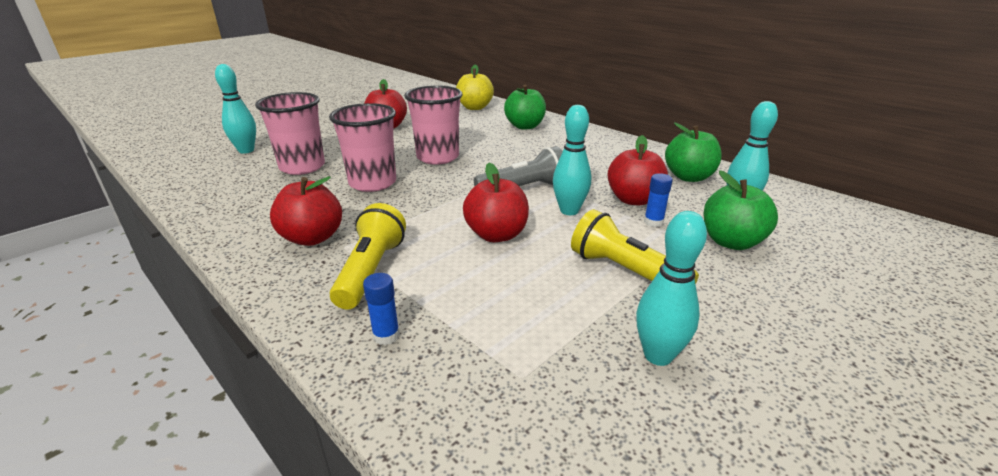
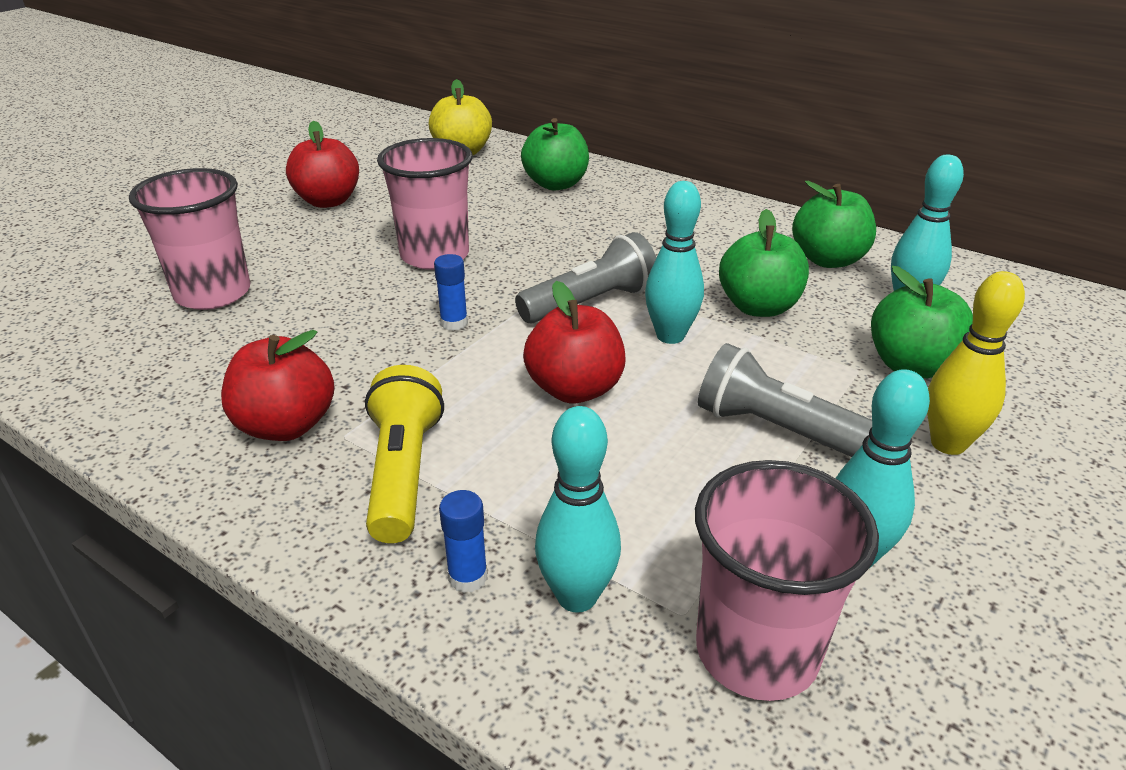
camera: 10 degrees left, 5 degrees up
turquoise bowling pin [215,64,256,154] -> turquoise bowling pin moved to [535,406,621,613]
pink cup [329,103,396,192] -> pink cup moved to [695,460,879,701]
yellow flashlight [571,209,699,284] -> grey flashlight [698,343,872,457]
red apple [607,135,668,205] -> green apple [719,209,809,317]
blue glue stick [644,173,673,227] -> blue glue stick moved to [434,254,468,331]
none -> yellow bowling pin [927,271,1025,455]

